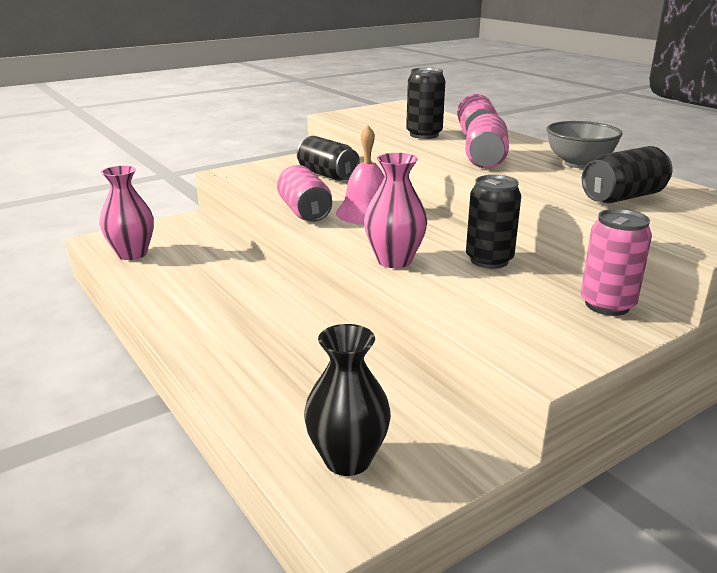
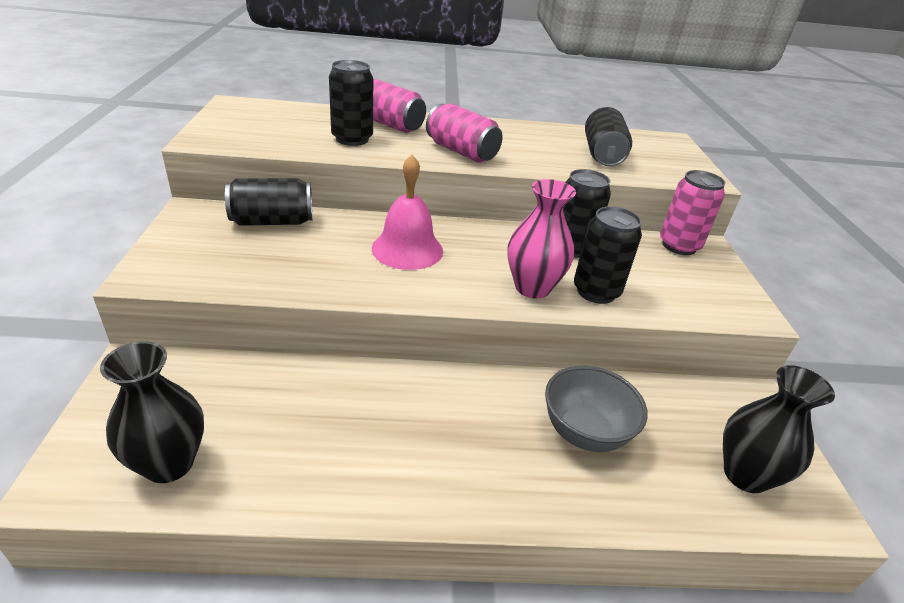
camera: 60 degrees left, 10 degrees up
pink vase [100,165,154,260] -> black vase [100,341,204,483]
pink can [277,165,332,222] -> none
grey bowl [546,121,623,169] -> grey bowl moved to [545,365,648,452]
none -> black can [574,206,642,304]

